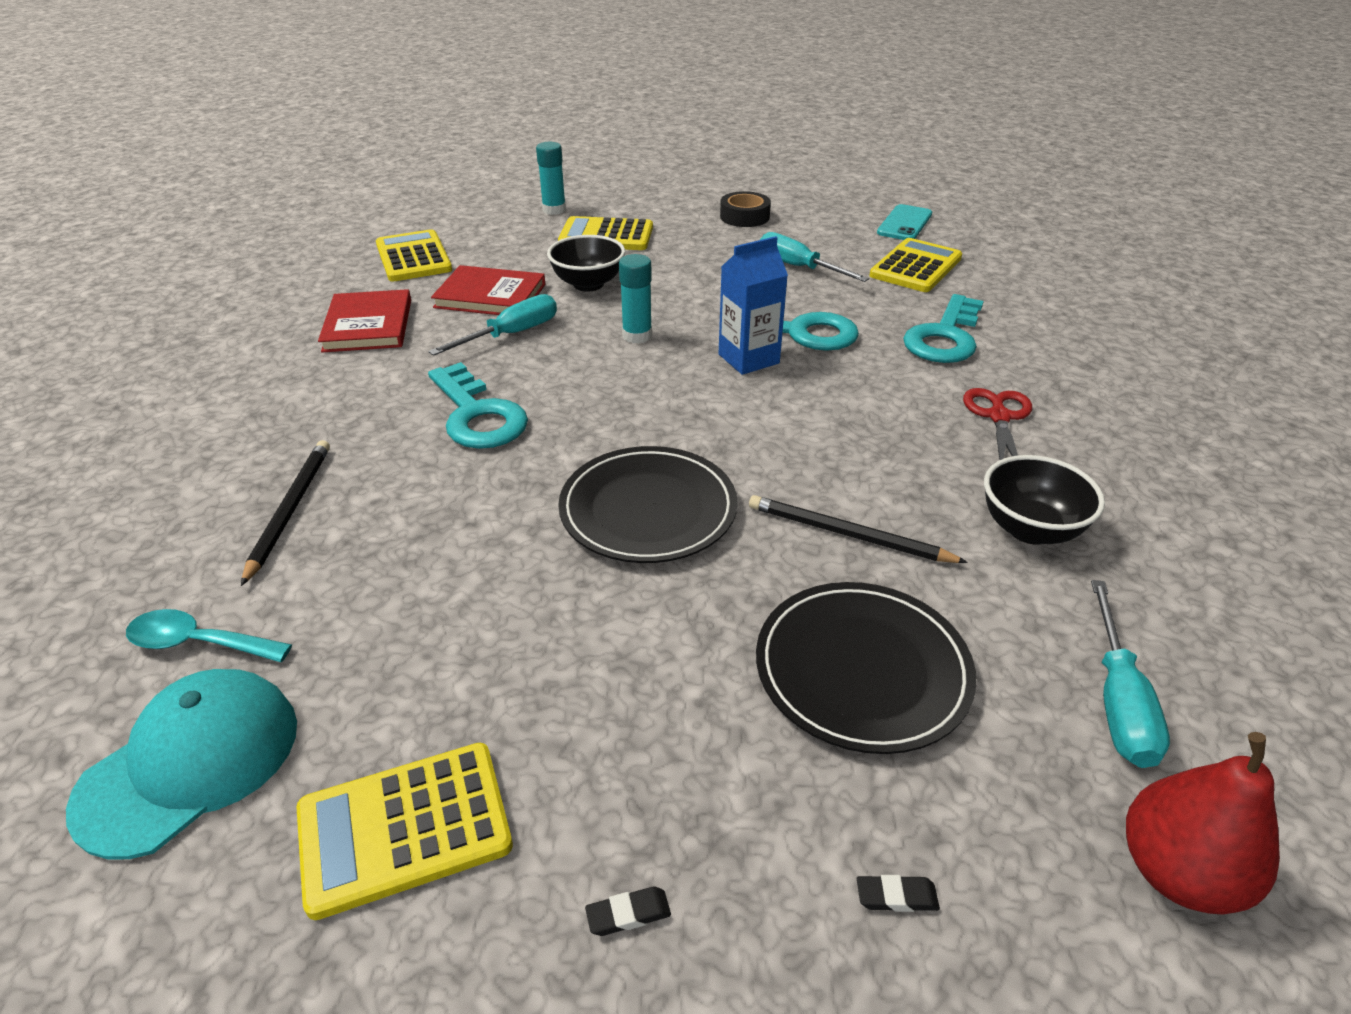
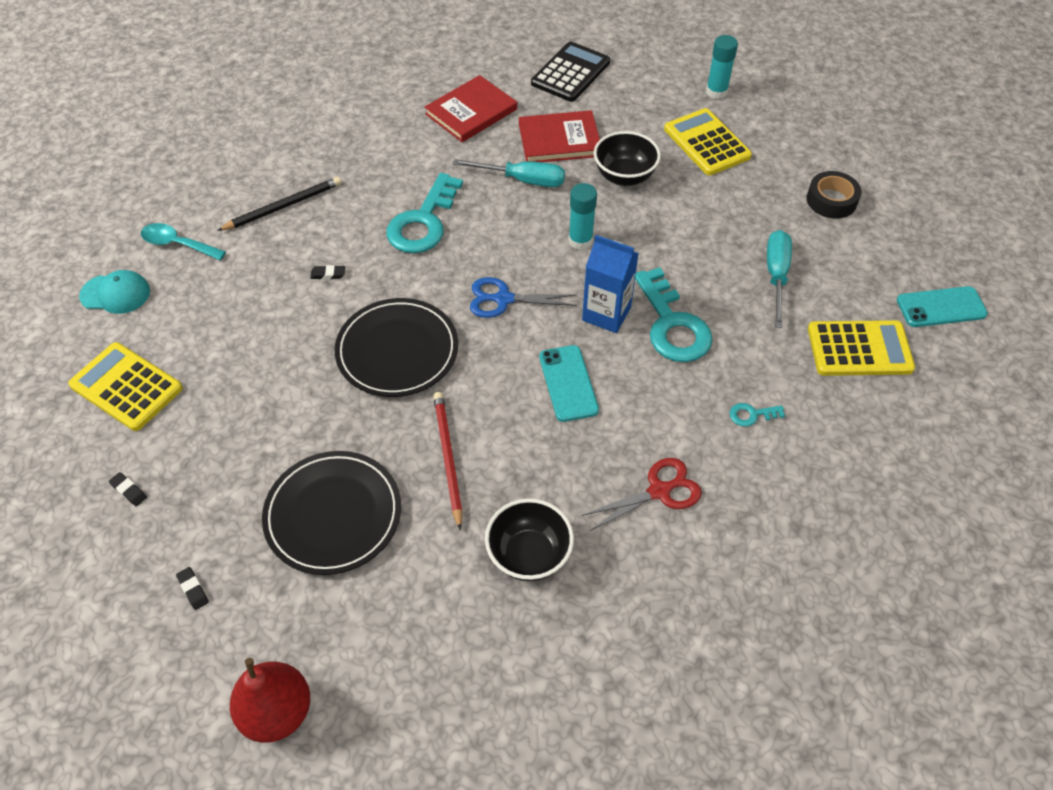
camera: 55 degrees right, 15 degrees up
turquoise cap [66,669,297,859] -> turquoise cap [79,270,150,314], size x0.64
turquoise spoon [126,609,292,662] -> turquoise spoon turned 45 degrees counterclockwise [141,223,226,260]
yellow calculator [376,229,452,281] -> black calculator [531,42,610,102]
red book [431,265,545,315] -> red book turned 75 degrees counterclockwise [519,110,600,162]
black pencil [749,495,968,563] -> red pencil [433,392,463,531]
turquoise key [903,294,984,363] -> turquoise key [730,403,785,427], size x0.43
turquoise screwdriver [1091,580,1170,768] -> none
none -> black eraser [310,265,345,279]
none -> blue scissors [470,277,577,318]
none -> turquoise phone [539,345,599,422]

